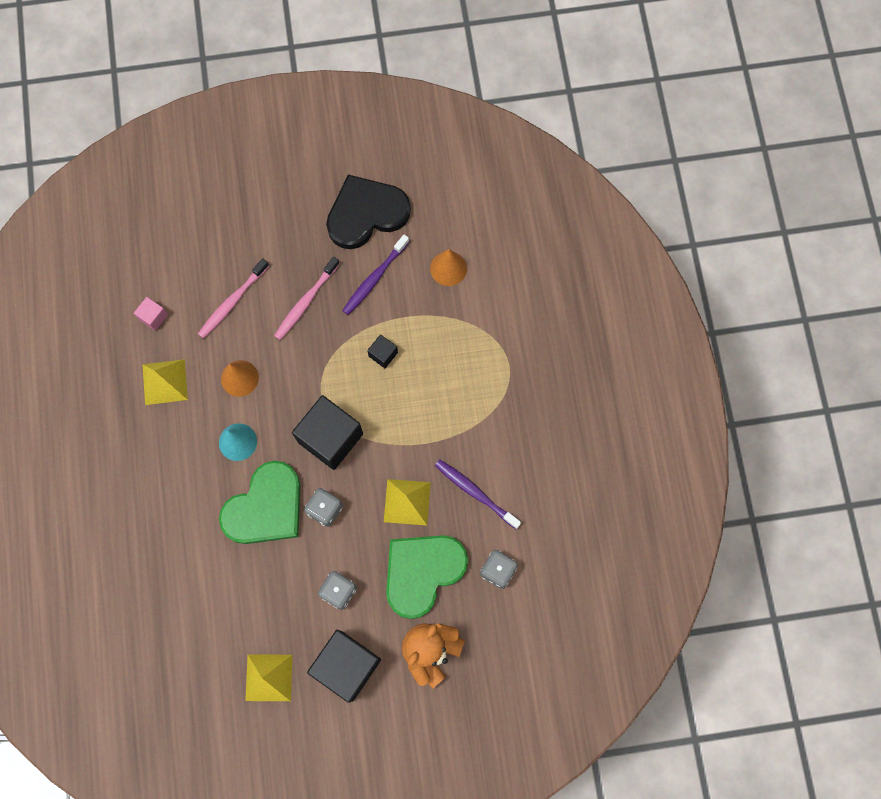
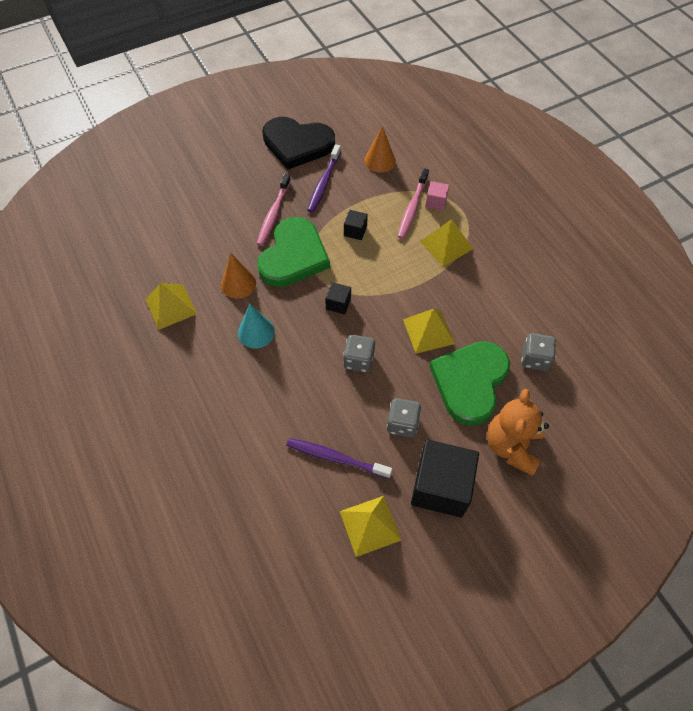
camera: 20 degrees left, 15 degrees down
pink cube [134,297,168,331] -> pink cube moved to [425,181,449,211]
pink toothbrush [198,258,269,339] -> pink toothbrush moved to [397,168,429,239]
green heart [219,461,301,544] -> green heart moved to [257,217,330,287]
black cube [292,395,363,470] -> black cube [325,282,351,314], size x0.46
black heart [326,175,411,249] -> black heart turned 120 degrees counterclockwise [262,117,335,170]
purple toothbrush [435,459,521,529] -> purple toothbrush moved to [286,438,392,479]
none -> yellow pyramid [420,219,473,267]

